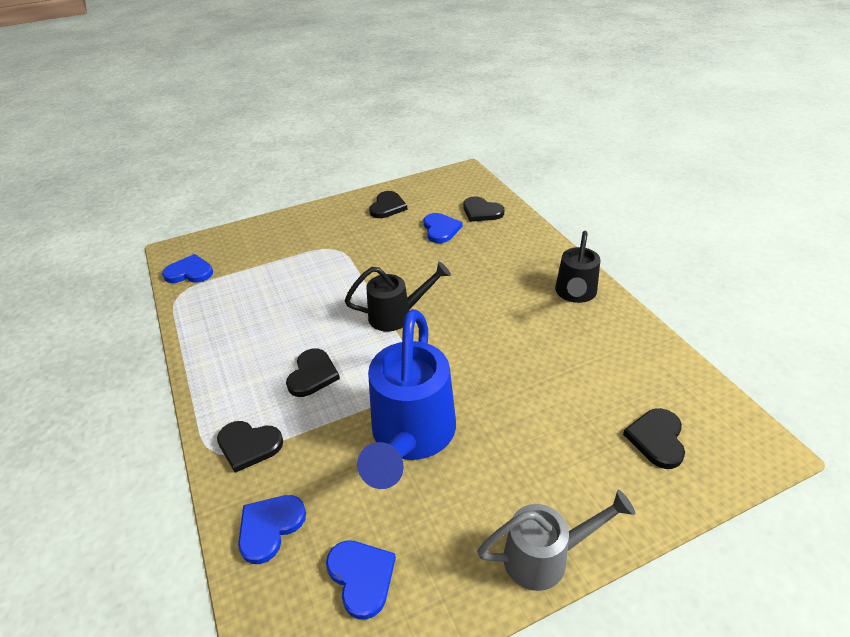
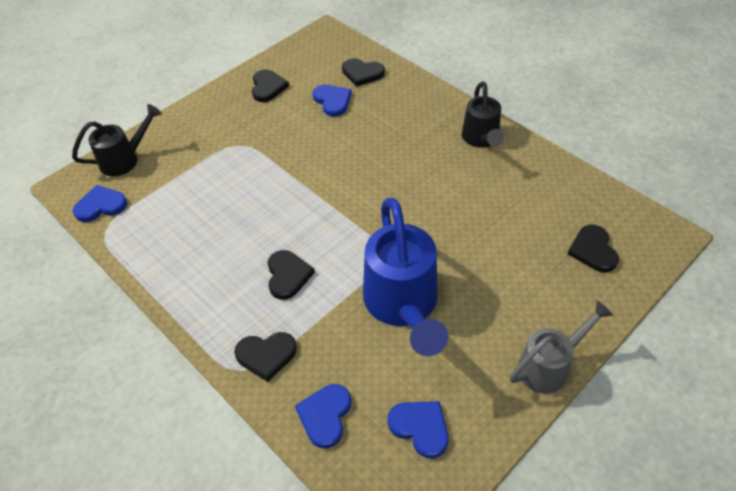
camera: 20 degrees left, 10 degrees up
black watering can [345,262,451,332] -> black watering can moved to [72,104,162,176]

